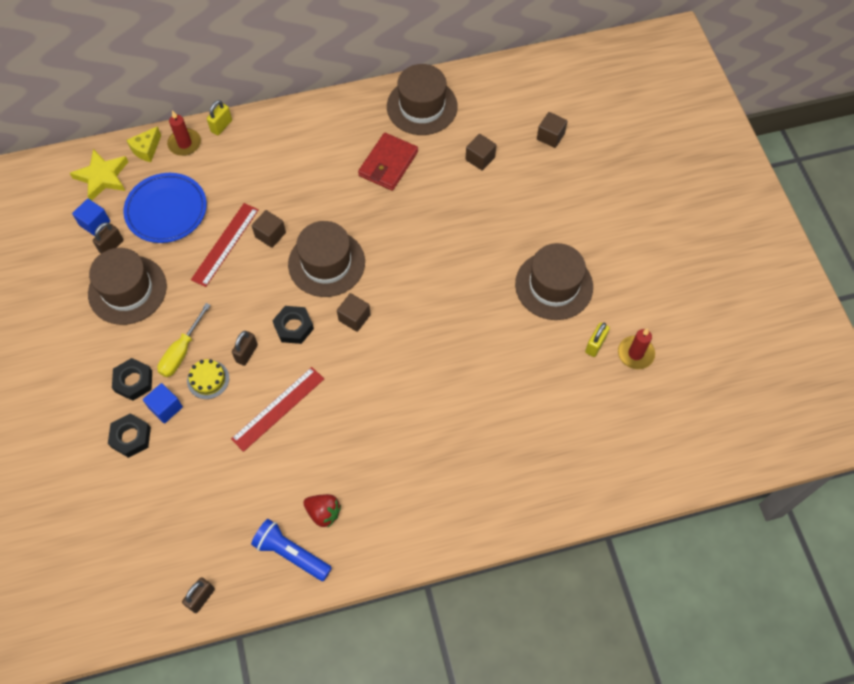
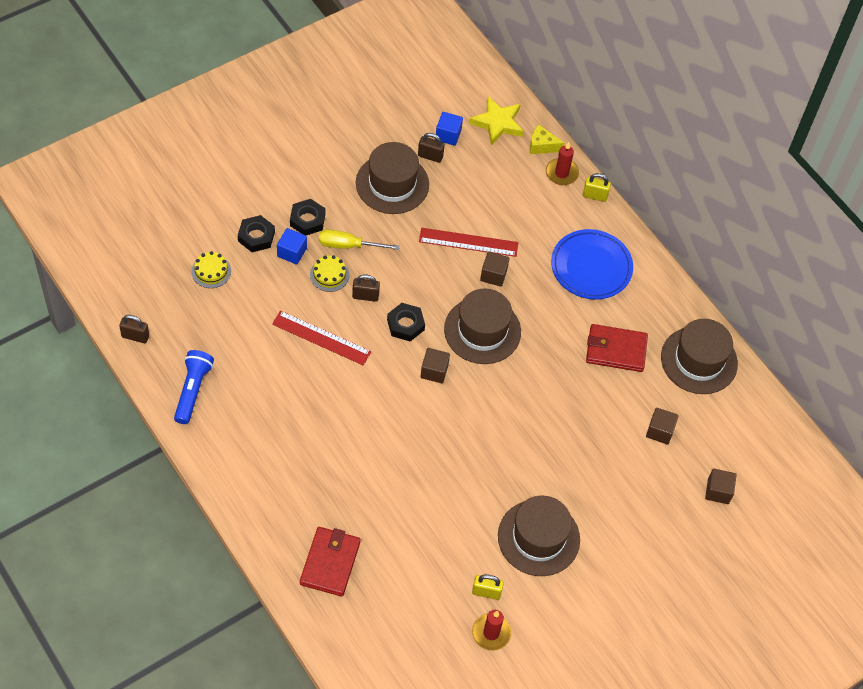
camera: 65 degrees right, 5 degrees down
blue plate [123,173,207,243] -> blue plate moved to [551,229,633,300]
red strawberry [303,494,341,527] -> none
none -> yellow cake [191,251,231,288]
none -> red wallet [300,527,361,597]

